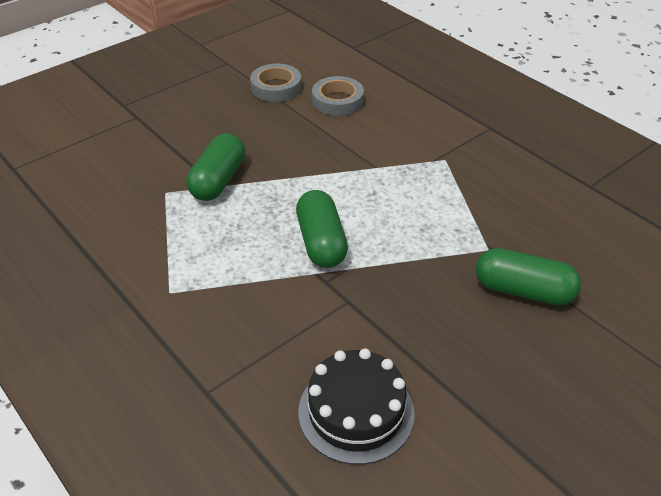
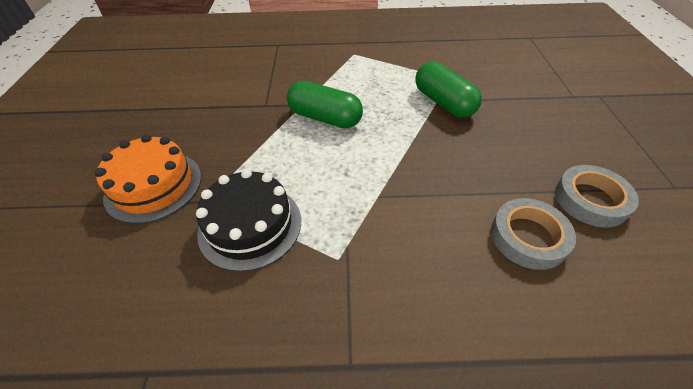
camera: 130 degrees right, 5 degrees up
black cake [298,348,415,465] -> black cake moved to [196,169,301,272]
green capsule [476,248,581,305] -> orange cake [95,134,201,224]

